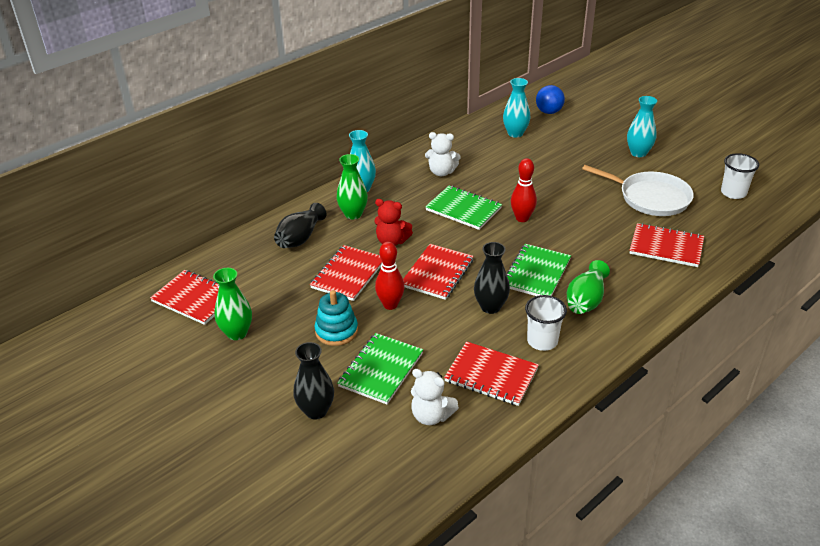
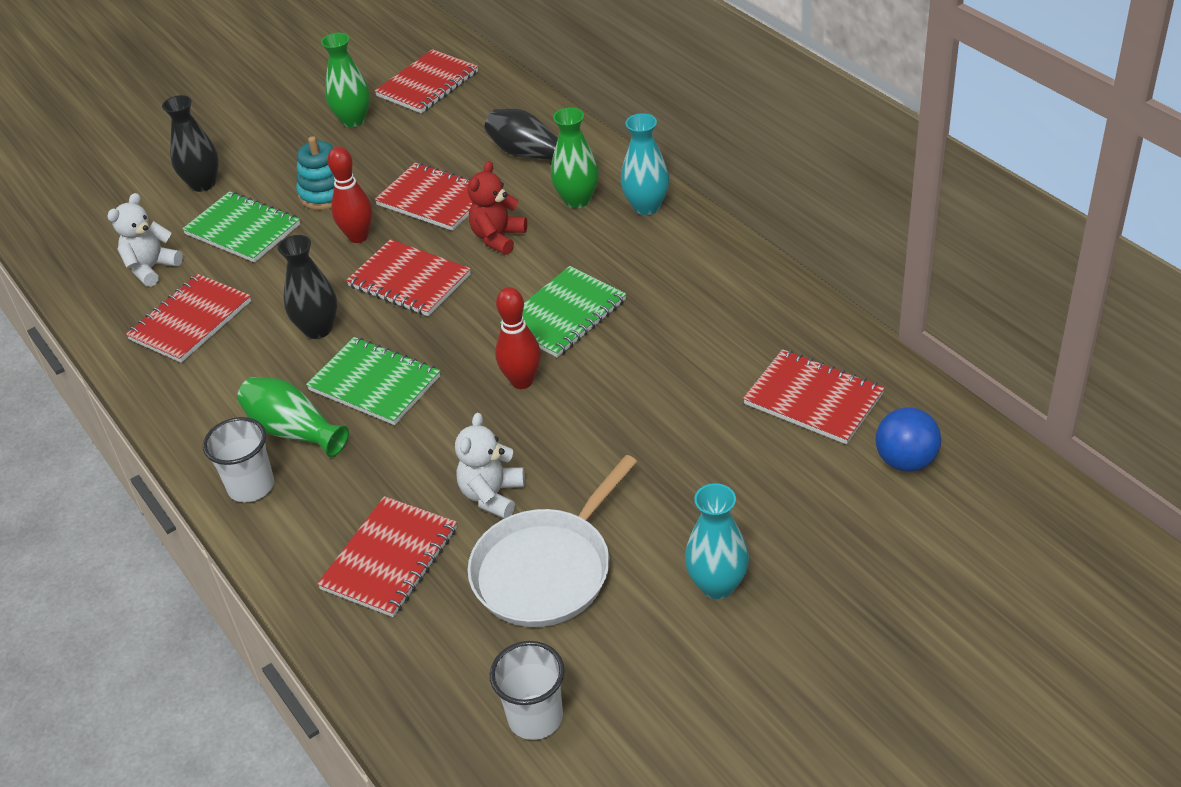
camera: 100 degrees right, 5 degrees up
white teddy bear [425,132,461,176] -> white teddy bear moved to [455,413,525,519]
turquoise vase [503,78,531,138] -> red notebook [743,349,885,444]
white cup [525,295,567,351] -> white cup moved to [203,417,274,502]

